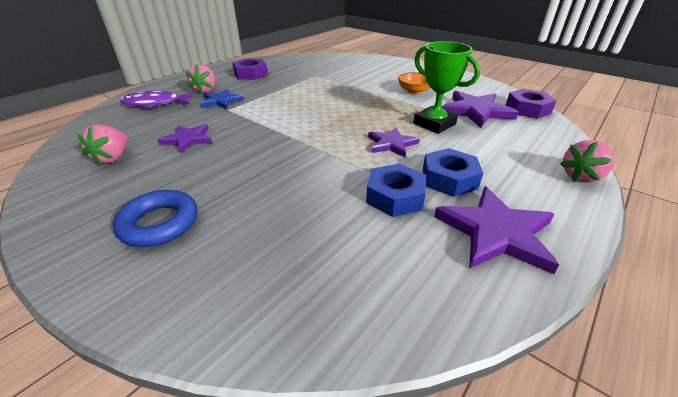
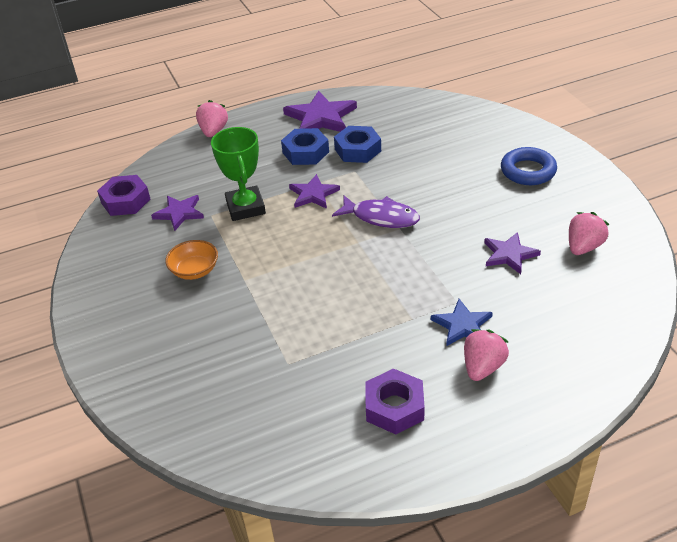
camera: 150 degrees left, 5 degrees up
purple fish [120,91,195,109] -> purple fish moved to [332,195,420,228]
purple star [442,91,519,128] -> purple star [151,195,204,231], size x0.62
pink strawberry [560,140,614,182] -> pink strawberry turned 75 degrees counterclockwise [196,100,228,137]

